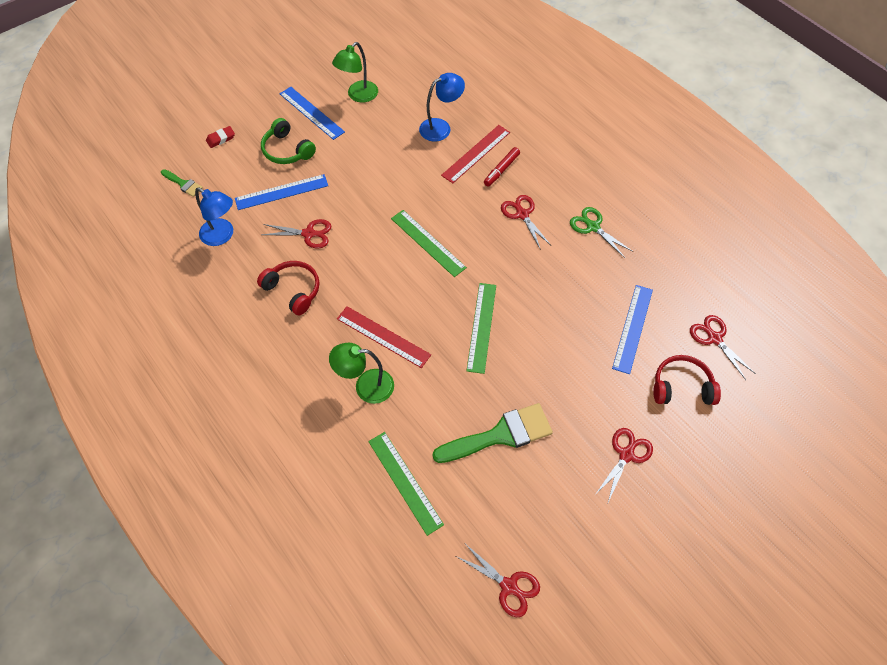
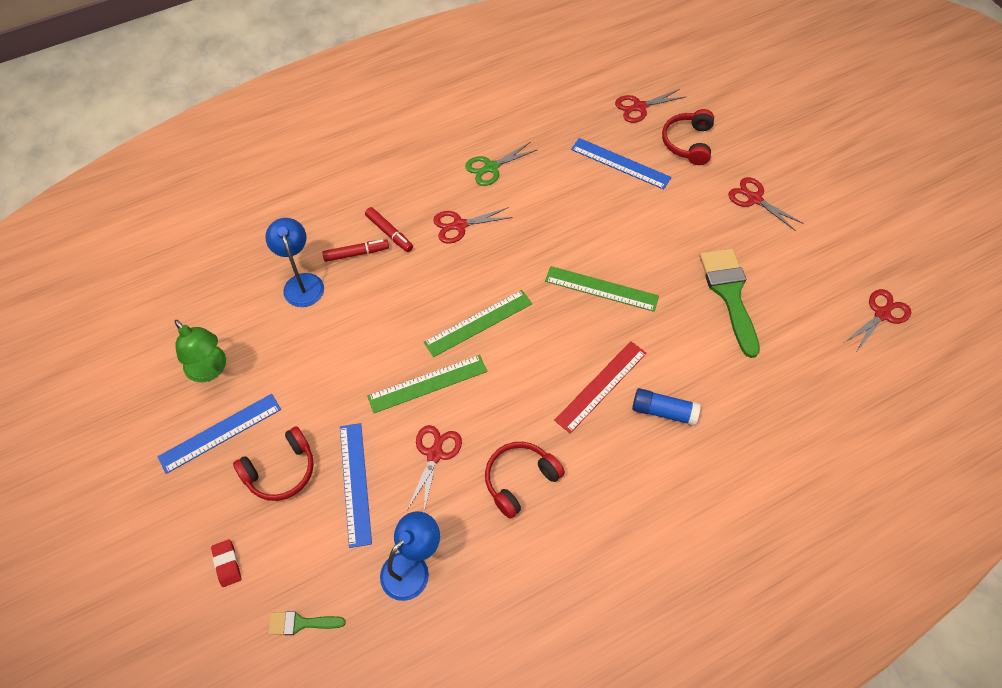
camera: 80 degrees left, 0 degrees up
green brush [161,169,203,197] -> green brush turned 135 degrees counterclockwise [268,611,346,635]
green headphones [261,118,316,164] -> red headphones [233,426,314,501]
green lamp [329,343,394,404] -> blue glue stick [632,388,701,426]
green ruler [368,432,444,536] -> green ruler moved to [367,355,487,413]
red ruler [441,125,510,183] -> red marker [322,239,389,262]

